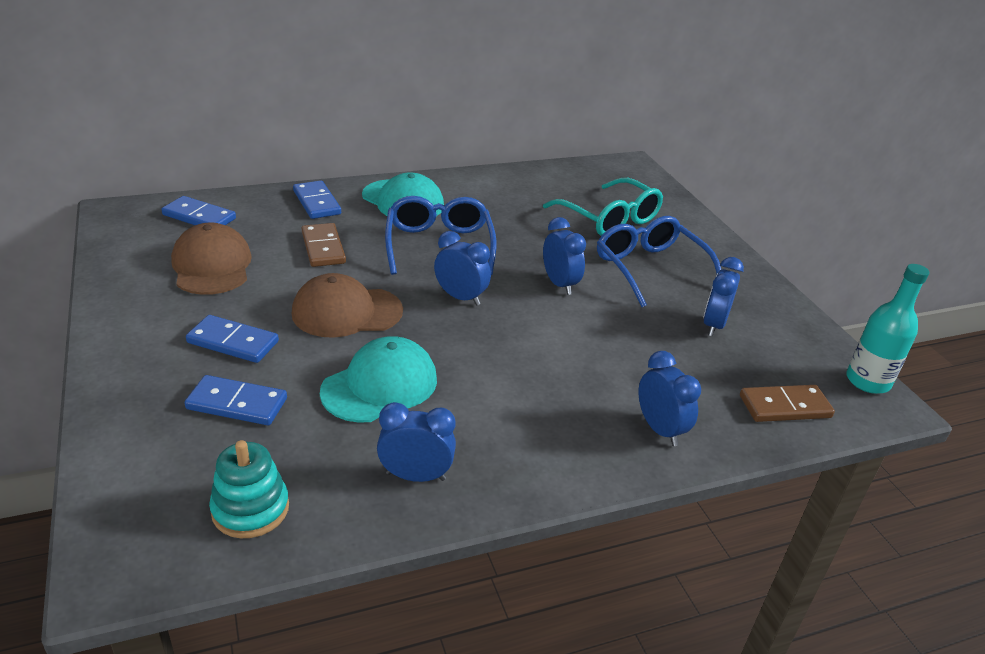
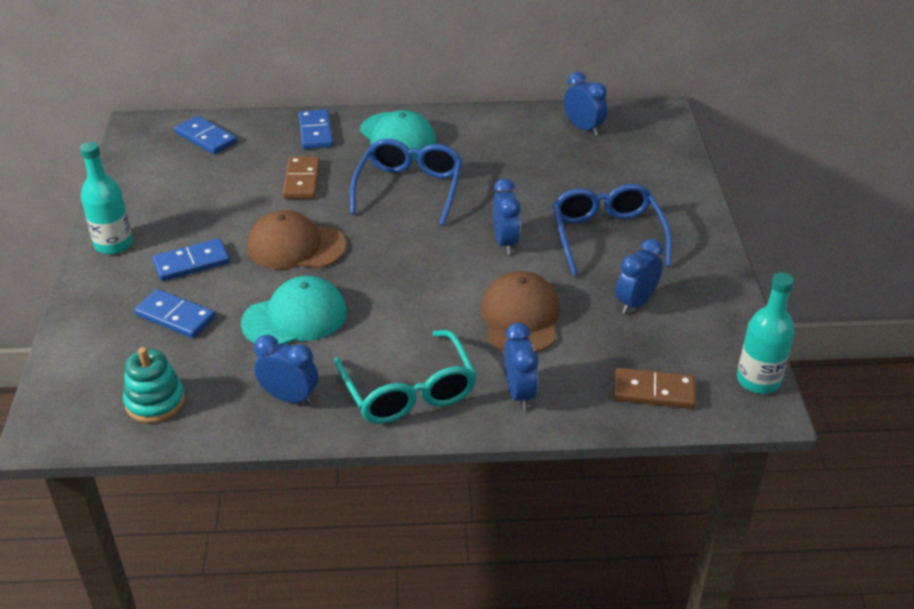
camera: 20 degrees right, 5 degrees up
brown cap [171,223,252,295] -> brown cap moved to [481,271,560,353]
blue domino [186,315,279,363] -> blue domino turned 60 degrees counterclockwise [152,238,230,281]
blue clock [434,231,491,306] -> blue clock moved to [564,72,607,136]
turquoise glasses [543,178,663,236] -> turquoise glasses moved to [334,330,477,424]
none -> turquoise bottle [80,142,133,254]

